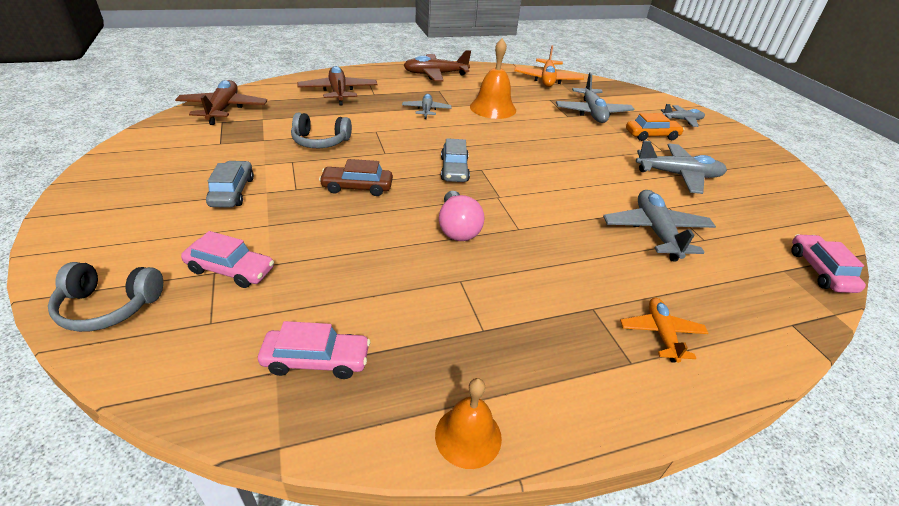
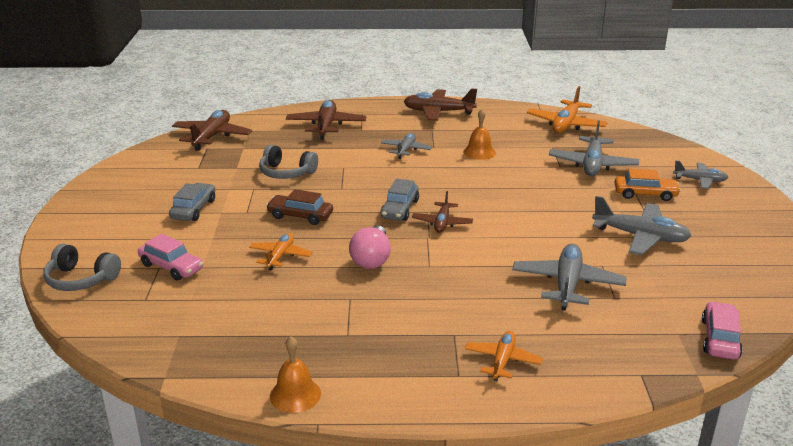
camera: 20 degrees right, 10 degrees down
pink car [258,321,370,379] -> none
orange bell [470,38,516,119] -> orange bell [463,109,496,160], size x0.64
none -> orange plane [249,233,313,270]
none -> brown plane [412,191,473,233]

